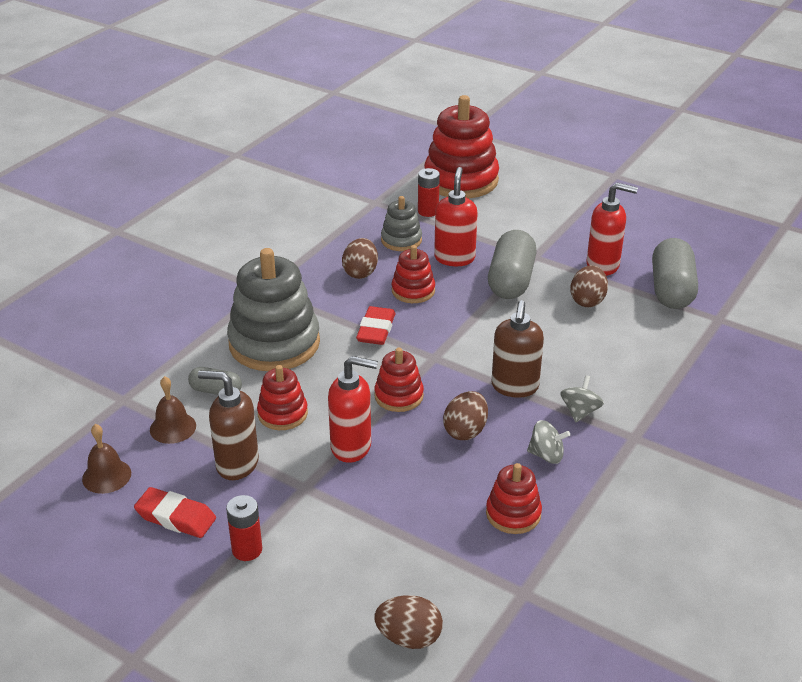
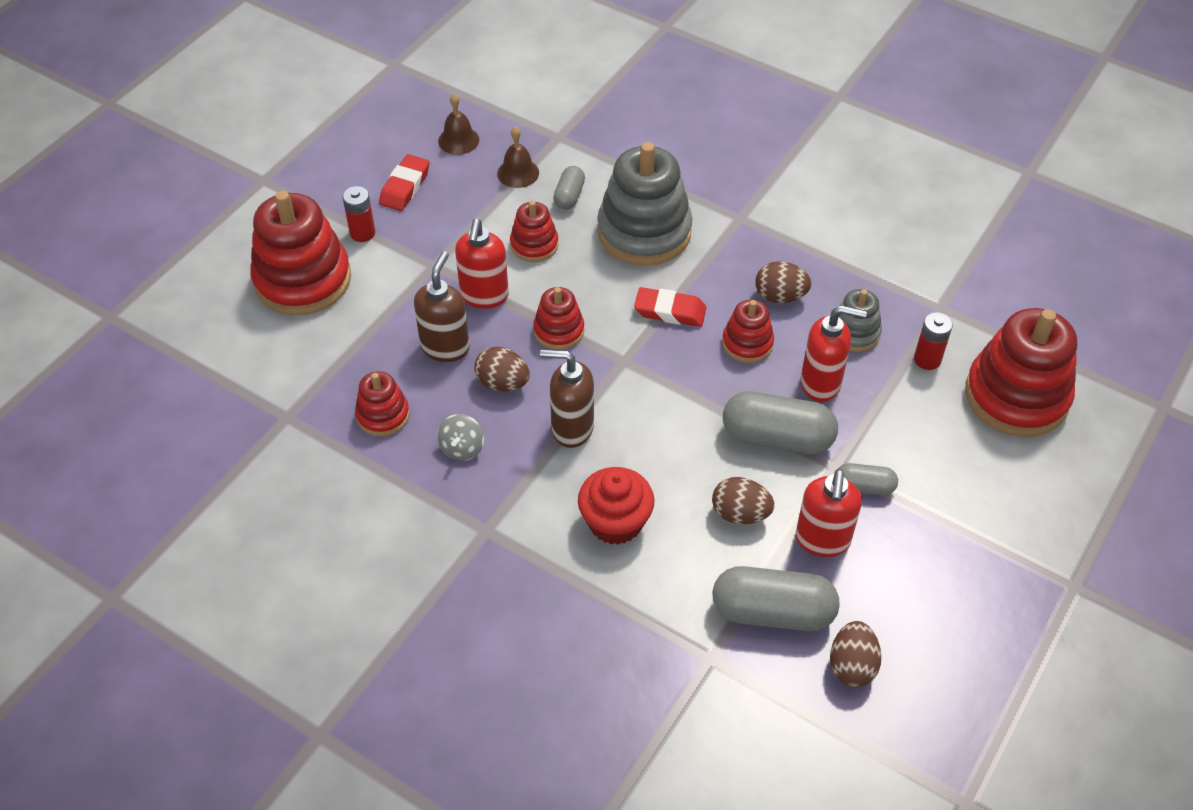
camera: 90 degrees right, 15 degrees up
brown soap dispenser [198,370,259,480] -> brown soap dispenser moved to [414,251,470,362]
brown egg [374,595,443,649] -> brown egg moved to [830,621,881,687]
grey spinning top [560,375,604,422] -> none
none -> red stacking toy [250,191,351,315]
none -> red cupcake [578,467,654,545]
none -> grey capsule [838,463,898,495]

